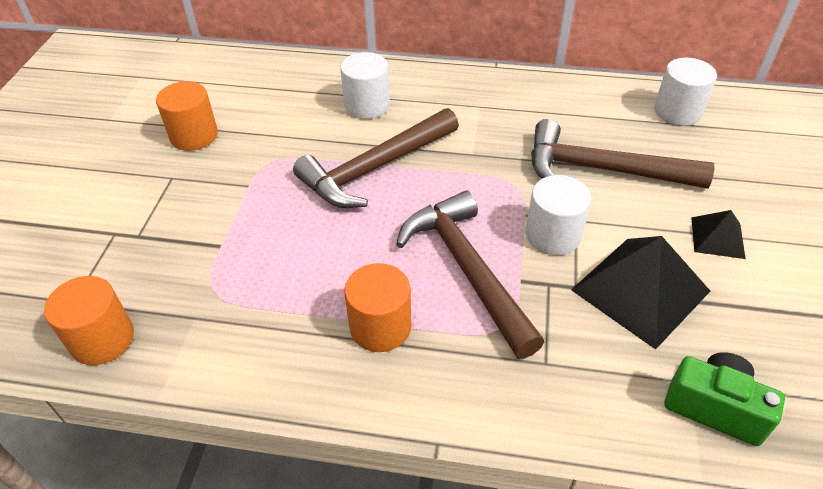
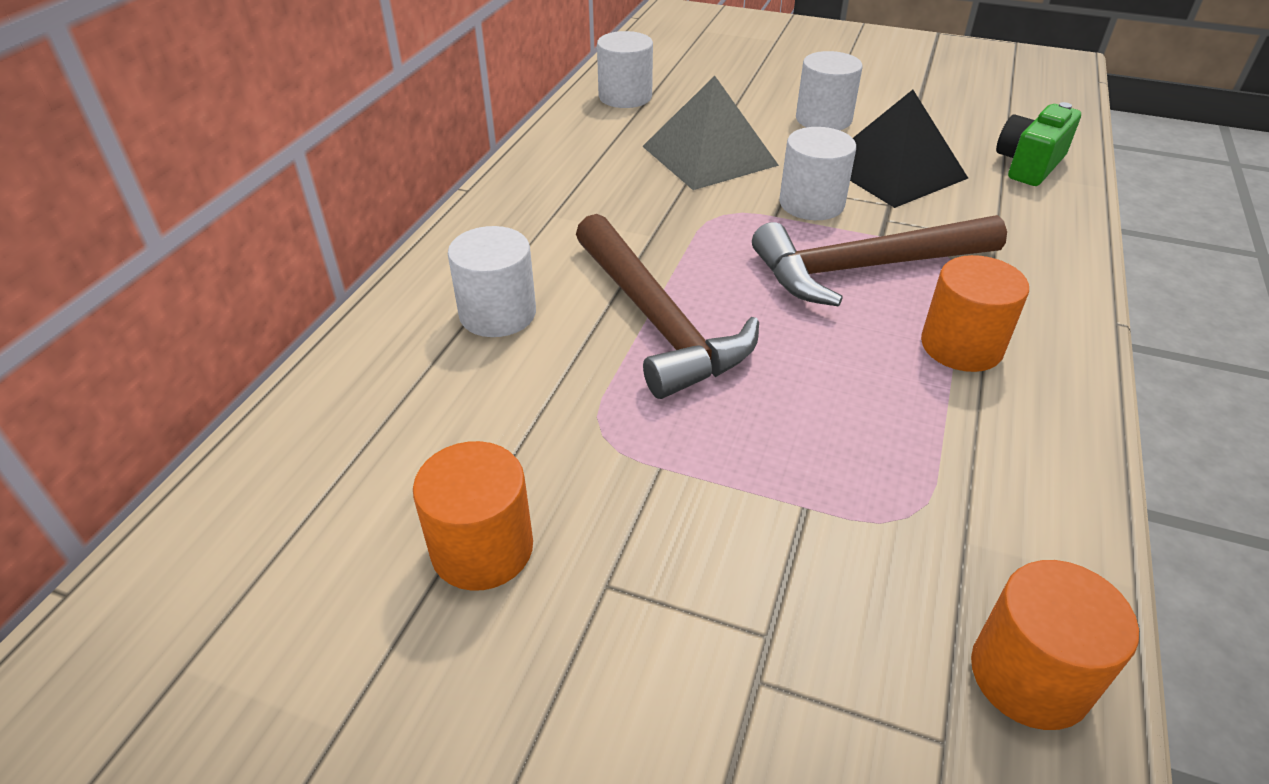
camera: 80 degrees left, 5 degrees down
brown hammer [531,119,715,189] -> grey pyramid [642,76,779,190]
black pyramid [691,210,746,259] -> white cylinder [796,51,862,130]

